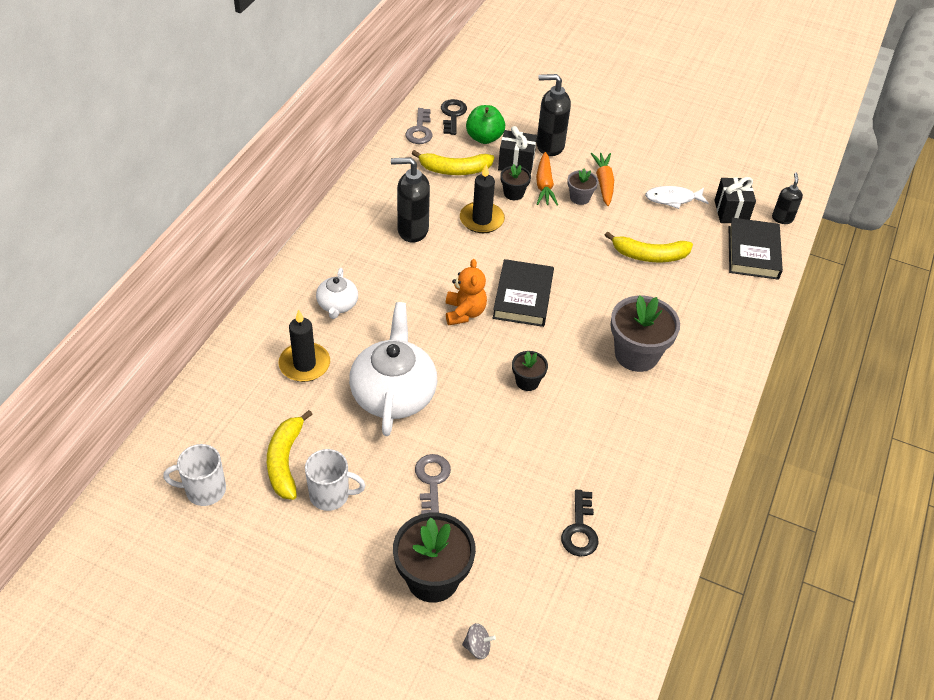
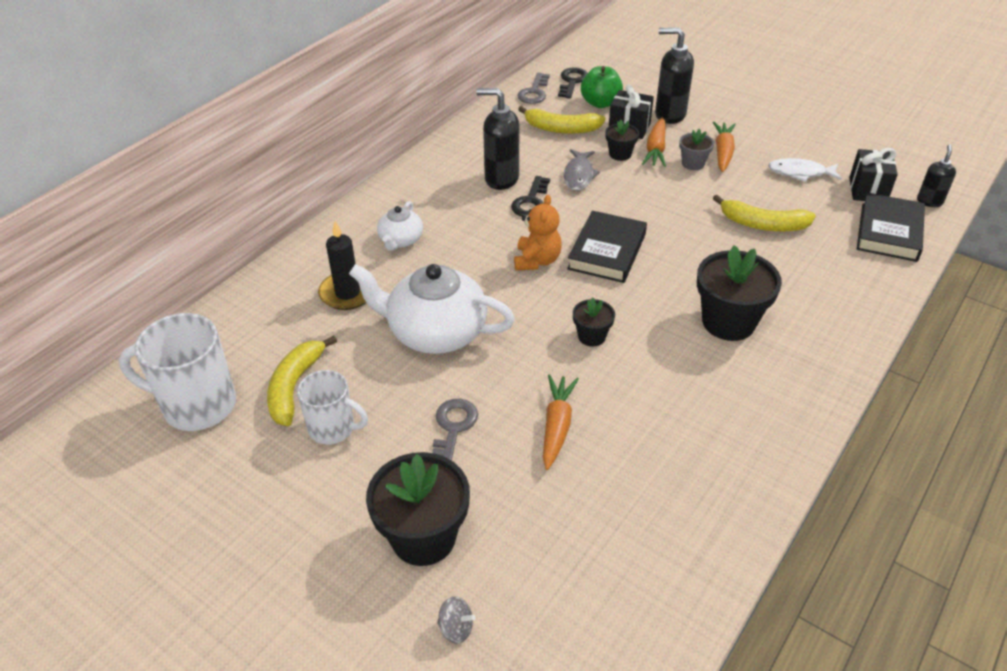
camera: 15 degrees right, 5 degrees down
white mug [163,444,226,506] -> white mug [119,313,236,431], size x1.59
white teapot [349,302,437,436] -> white teapot turned 90 degrees counterclockwise [349,264,515,354]
black candle [460,164,505,233] -> grey fish [564,149,600,191]
black key [561,490,598,557] -> black key moved to [511,176,550,217]
grey flower pot [610,295,680,372] -> black flower pot [697,245,782,341]
none -> orange carrot [543,375,579,470]

